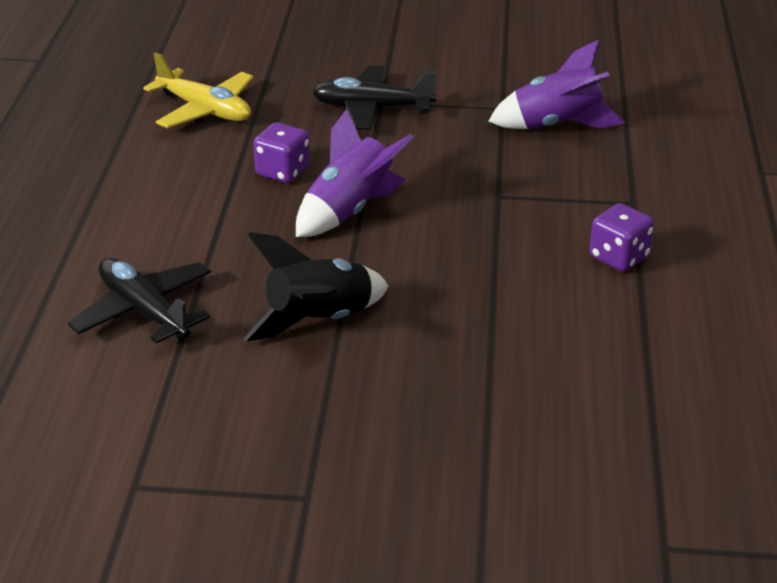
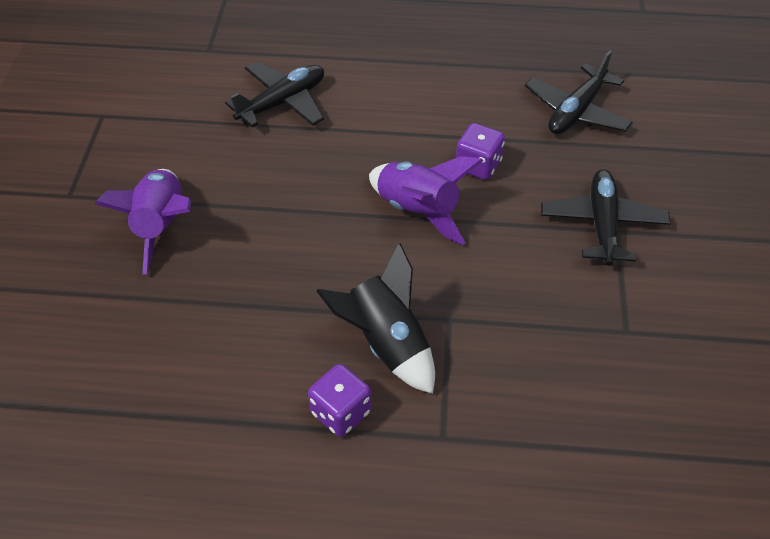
camera: 90 degrees right, 15 degrees up
yellow plane [143,52,254,128] -> black plane [525,50,633,134]
black rocket [244,232,389,342] -> black rocket moved to [316,243,435,394]
purple rocket [489,40,625,129] -> purple rocket moved to [95,169,191,275]

